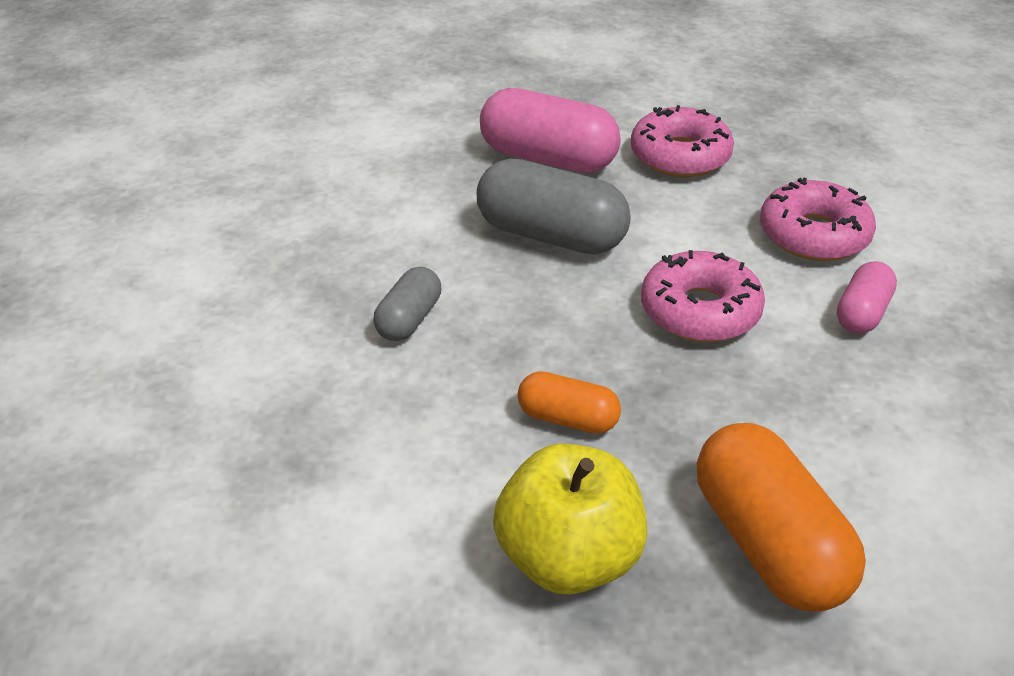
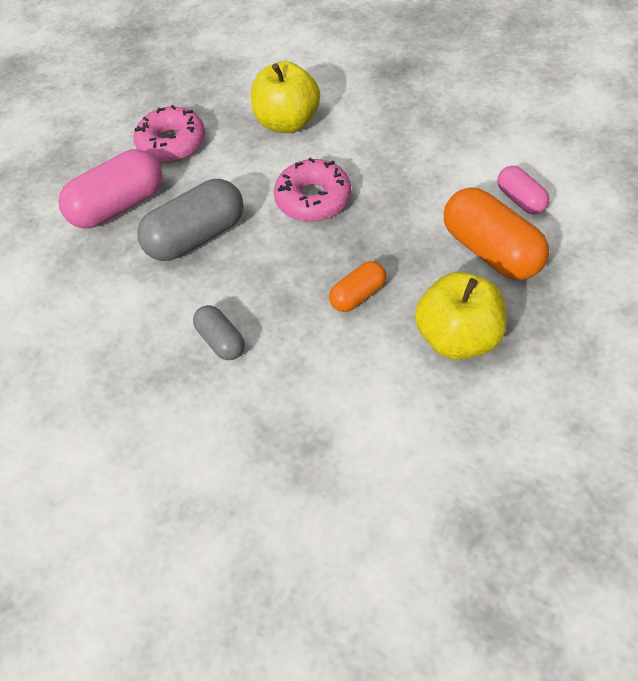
camera: 55 degrees left, 15 degrees up
orange capsule [697,423,866,612] -> orange capsule turned 45 degrees clockwise [444,187,549,280]
pink donut [760,178,876,261] -> yellow apple [251,61,320,133]
pink capsule [837,261,897,334] -> pink capsule moved to [497,166,550,214]

